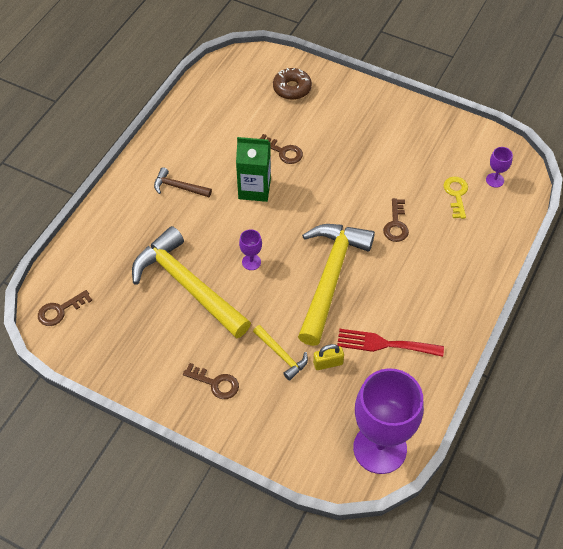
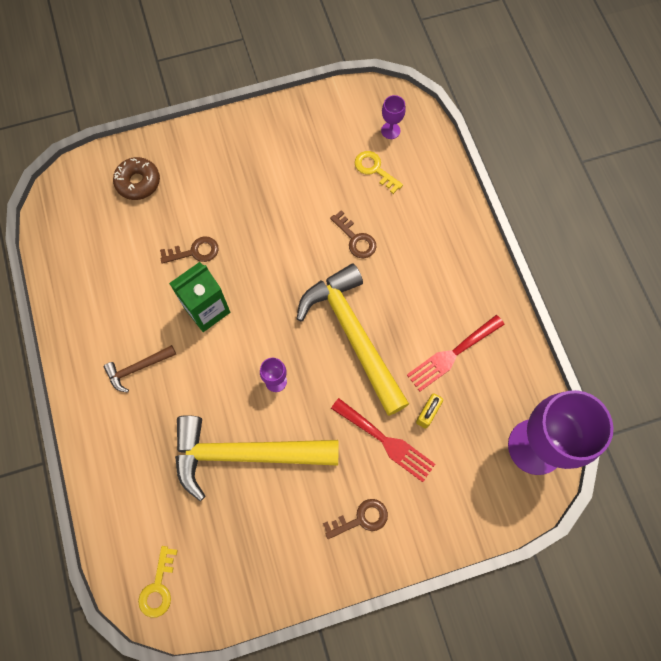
camera: 45 degrees left, 15 degrees up
brown key [38,290,92,326] -> yellow key [138,546,178,618]
yellow hammer [253,325,308,381] -> red fork [331,398,435,482]

